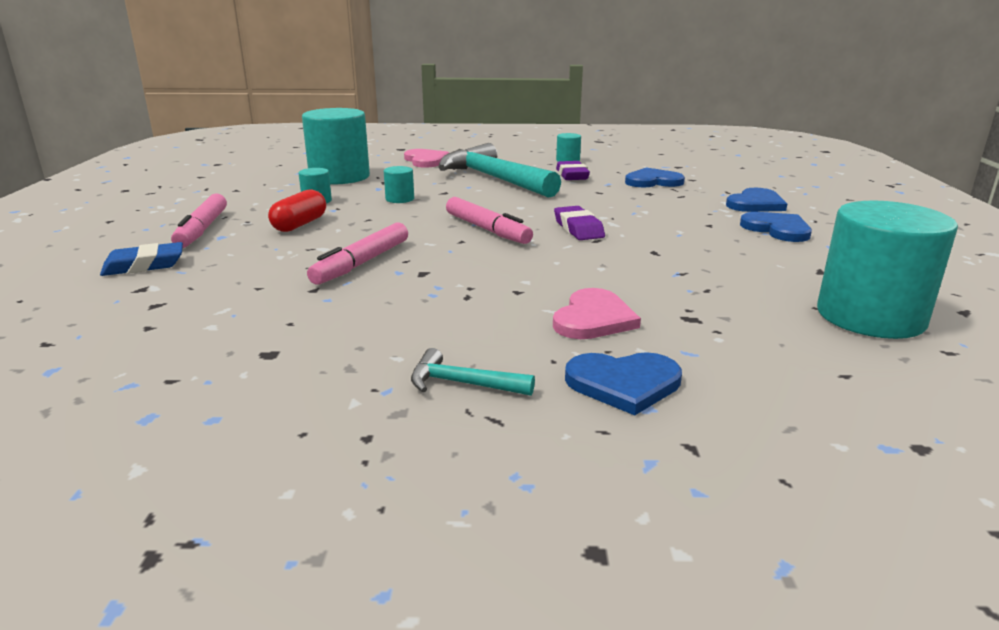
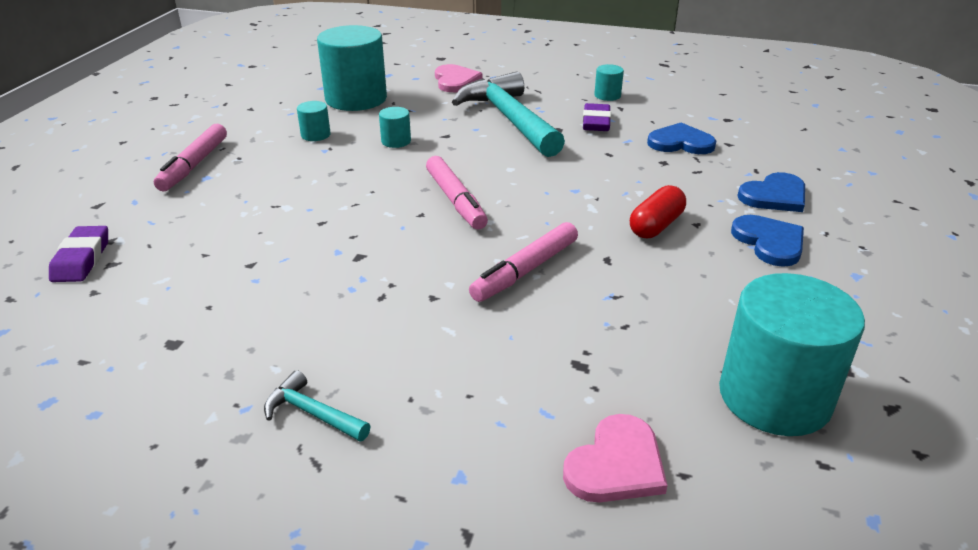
camera: 15 degrees right, 10 degrees up
blue eraser [100,242,183,276] -> none
red capsule [268,189,326,232] -> red capsule moved to [630,185,686,238]
pink marker [307,222,408,284] -> pink marker moved to [469,222,578,302]
pink heart [553,288,641,339] -> pink heart moved to [563,414,668,502]
purple eraser [554,206,605,240] -> purple eraser moved to [49,226,108,282]
blue heart [565,352,682,415] -> none

